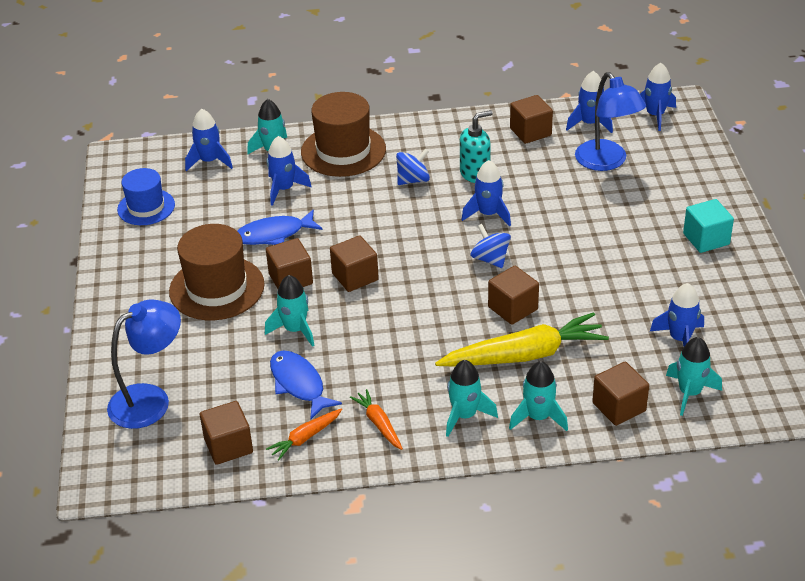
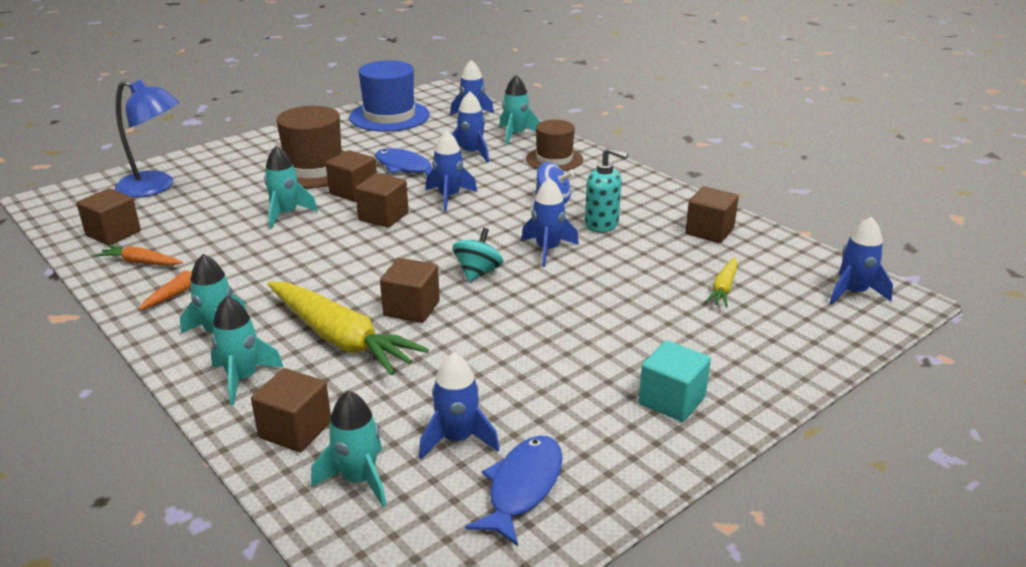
camera: 55 degrees right, 10 degrees down
blue hat [117,168,175,225] -> blue hat [349,60,430,132], size x1.55
blue fish [270,350,342,419] -> blue fish moved to [465,436,562,546]
brown hat [301,92,386,177] -> brown hat [526,120,583,171], size x0.65
blue spinning top [471,224,511,268] -> turquoise spinning top [453,228,503,282]
blue rocket [566,71,613,133] -> blue rocket moved to [426,130,477,211]
blue lamp [575,72,646,171] -> yellow carrot [705,257,738,307]

